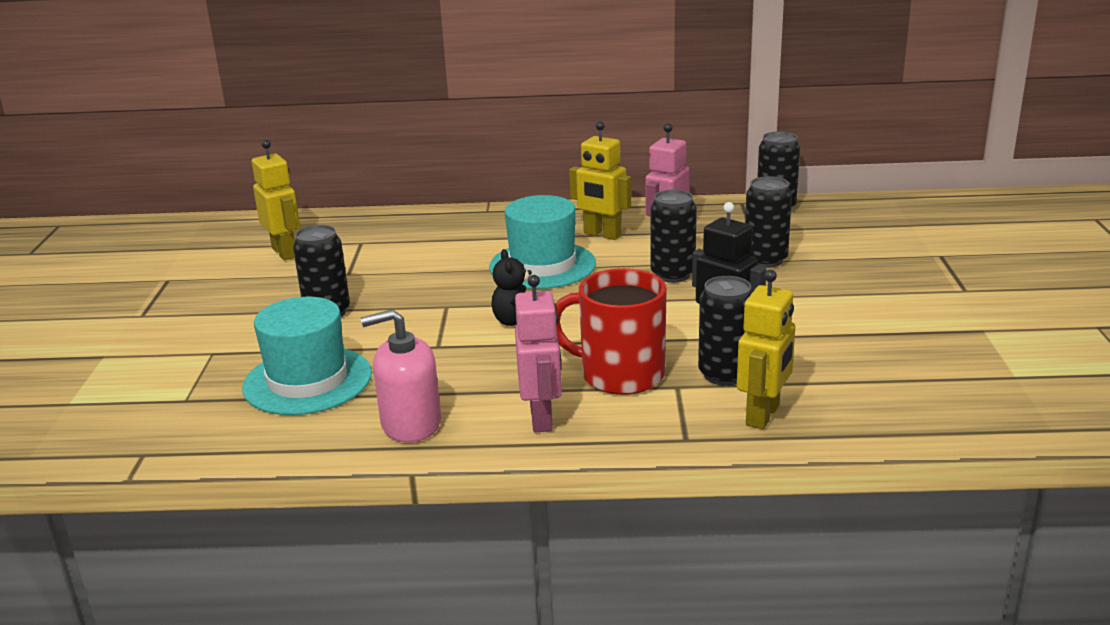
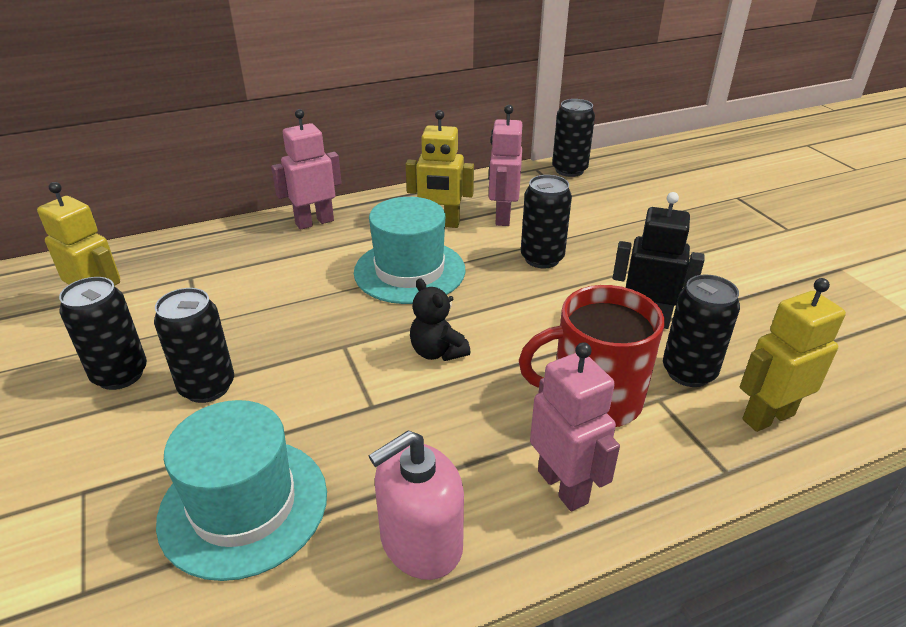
camera: 25 degrees left, 10 degrees up
yellow robot [737,270,795,429] -> yellow robot turned 120 degrees counterclockwise [740,278,846,432]
black can [745,176,792,268] -> black can moved to [59,277,147,390]
none -> pink robot [271,109,342,230]

